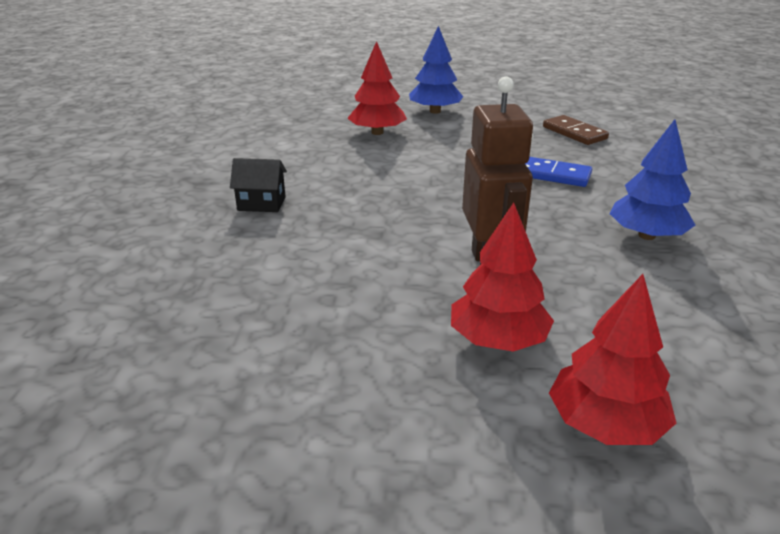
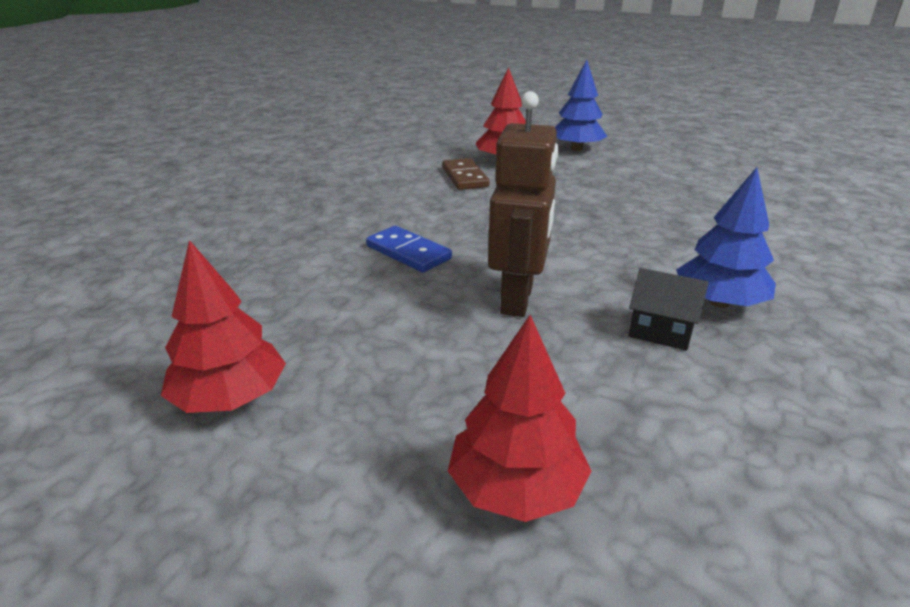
camera: 20 degrees right, 0 degrees up
black house [230,158,287,212] -> black house moved to [628,268,709,351]
red tree [451,203,554,352] -> red tree moved to [161,240,286,413]
blue domino [525,157,592,187] -> blue domino moved to [366,226,452,273]
brown domino [543,115,609,145] -> brown domino moved to [442,158,490,190]

